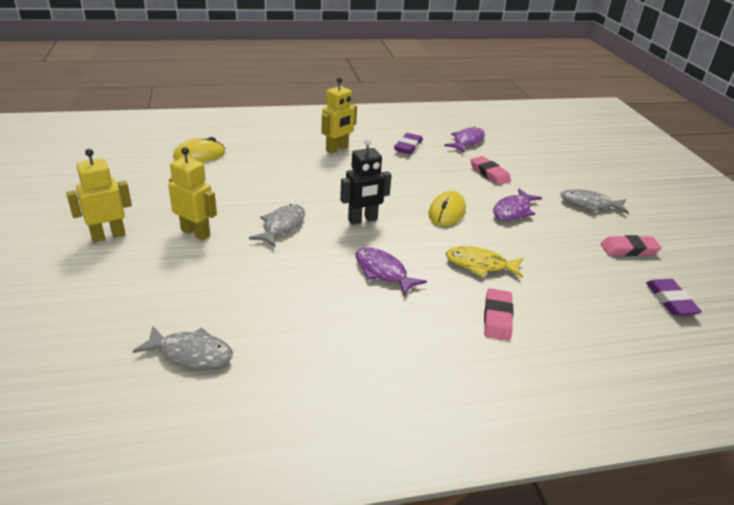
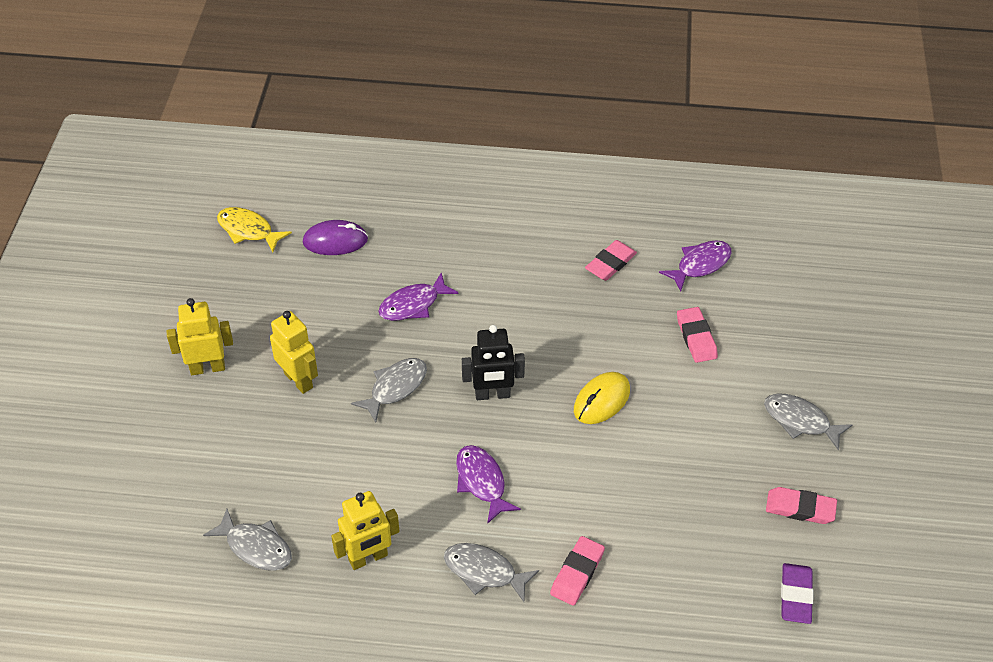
camera: 20 degrees right, 15 degrees up
yellow mouse [173,137,225,162] -> purple mouse [303,220,368,255]
yellow robot [322,77,357,154] -> yellow robot moved to [331,491,400,570]
purple eraser [394,133,423,154] -> pink eraser [585,240,637,281]
yellow fish [446,246,523,278] -> yellow fish moved to [217,207,292,252]
purple fish [493,188,542,221] -> purple fish moved to [378,273,459,321]
none -> grey fish [444,543,539,602]

